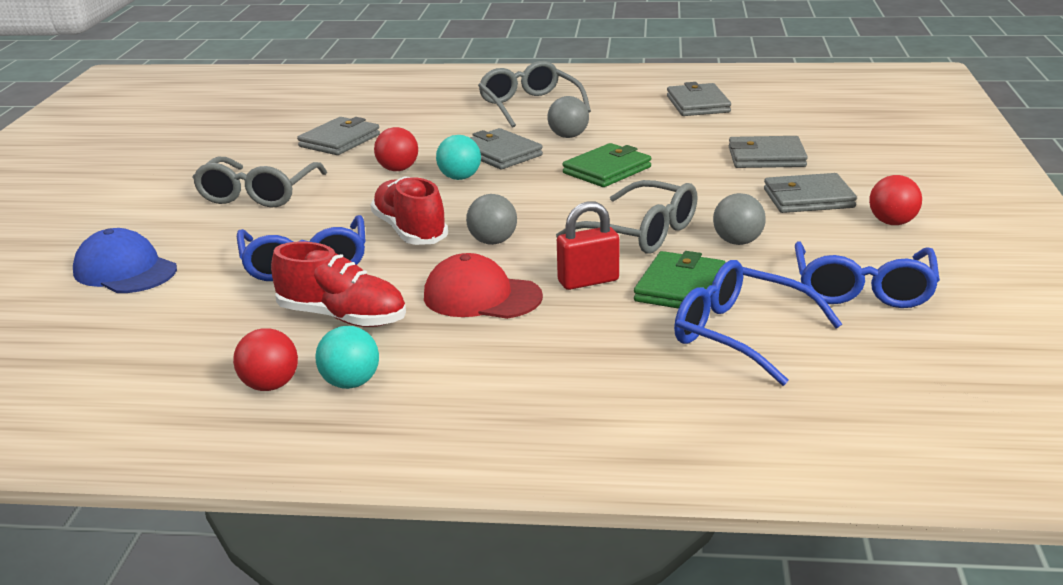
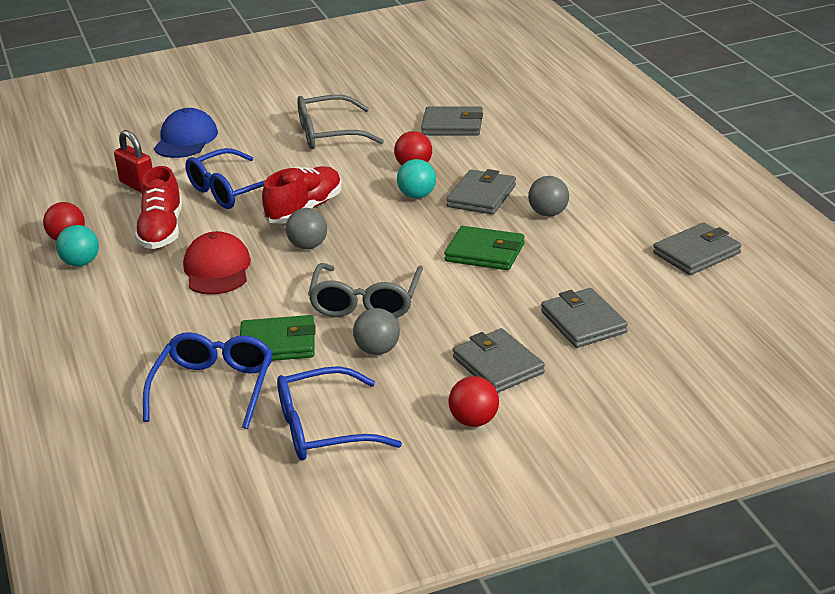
camera: 65 degrees right, 5 degrees up
grey glasses [478,61,591,128] -> none
red padlock [557,201,619,290] -> red padlock moved to [114,130,153,193]

